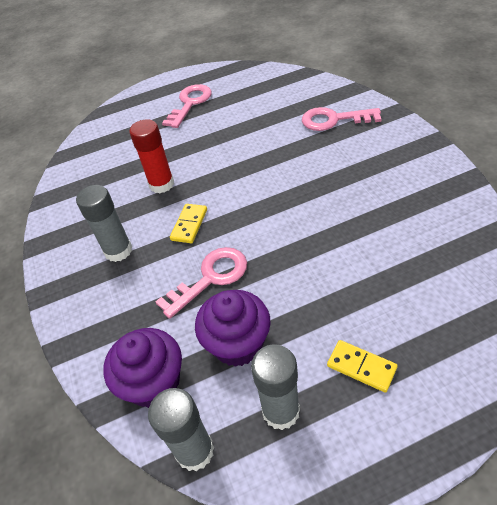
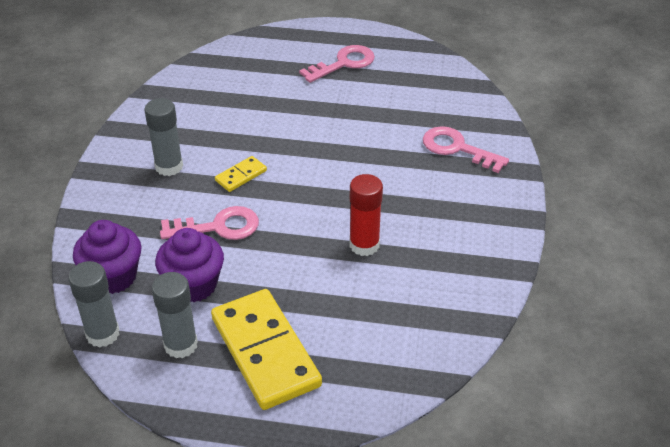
camera: 25 degrees right, 5 degrees down
red glue stick [129,119,174,193] -> red glue stick moved to [350,174,383,256]
yellow domino [327,340,398,393] -> yellow domino [211,289,322,410], size x2.25

